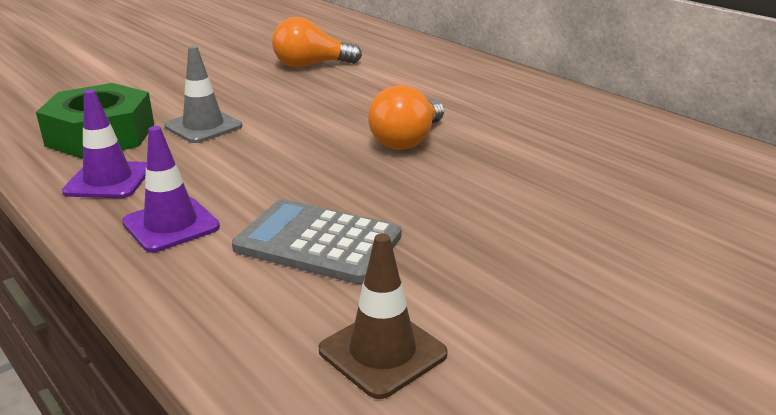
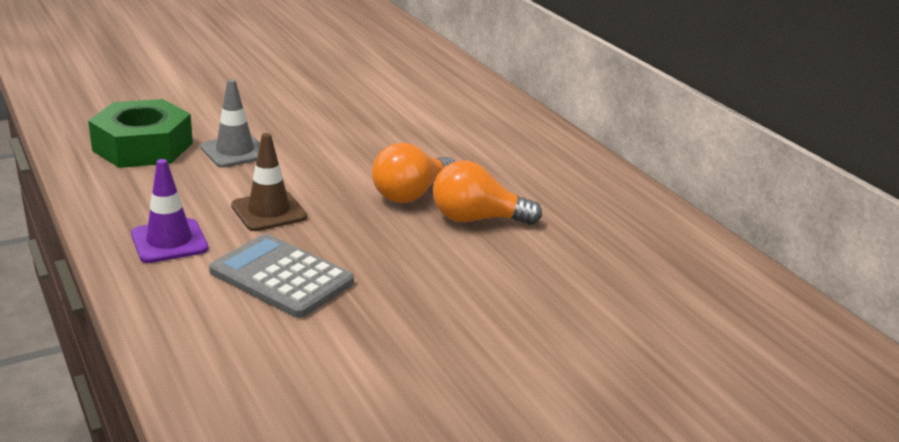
camera: 10 degrees right, 0 degrees up
purple traffic cone [62,89,147,198] -> none
orange light bulb [272,17,362,68] -> orange light bulb moved to [433,161,542,225]
brown traffic cone [319,234,448,399] -> brown traffic cone moved to [231,133,307,231]

